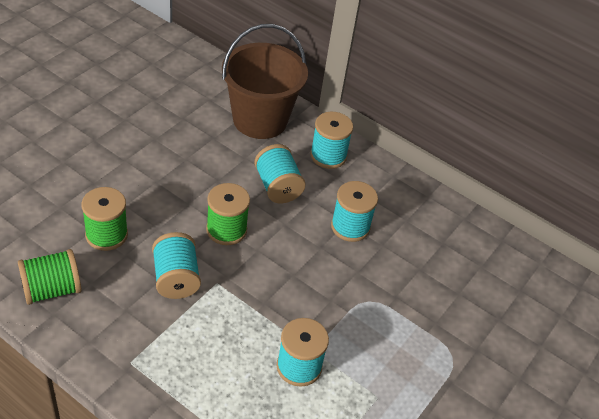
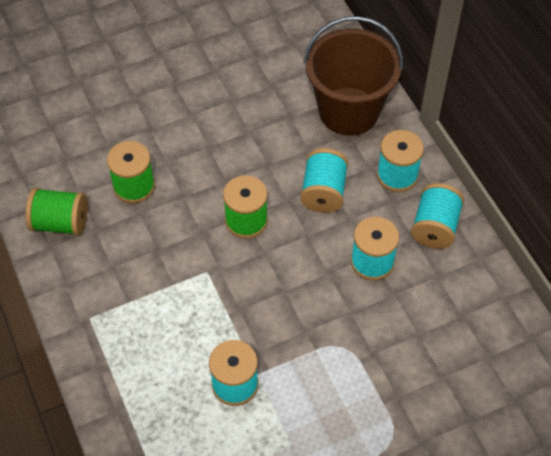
camera: 35 degrees right, 10 degrees up
turquoise spool [152,232,201,299] -> turquoise spool moved to [411,183,464,249]

